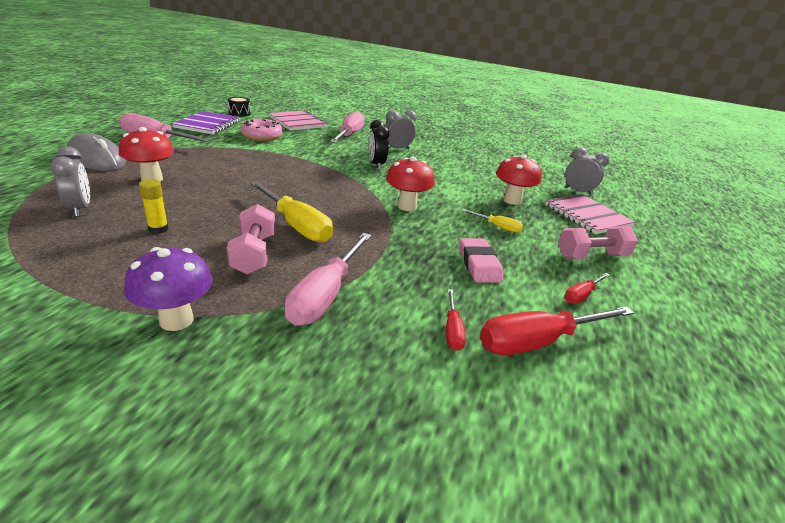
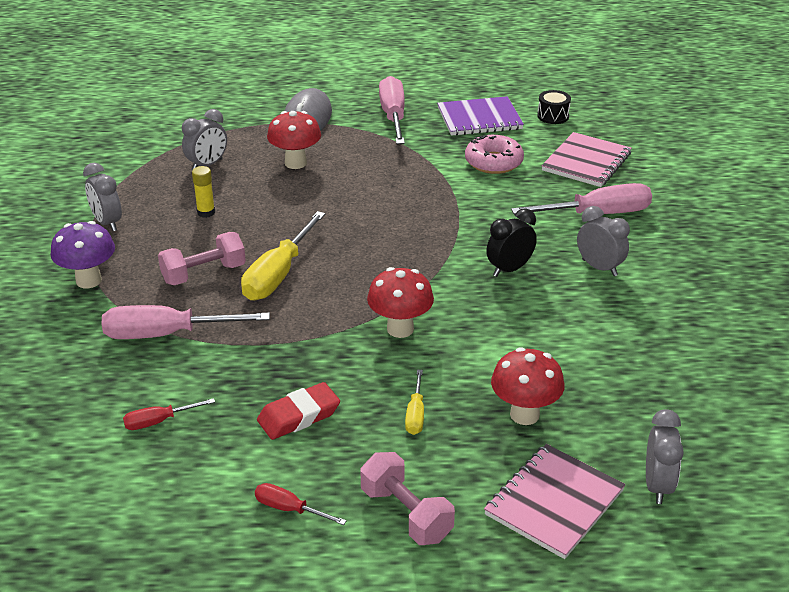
camera: 70 degrees right, 5 degrees up
pink eraser [460,238,503,283] -> red eraser [257,382,340,440]
red screwdriver [480,306,634,355] -> none
none -> grey clock [83,163,122,231]

